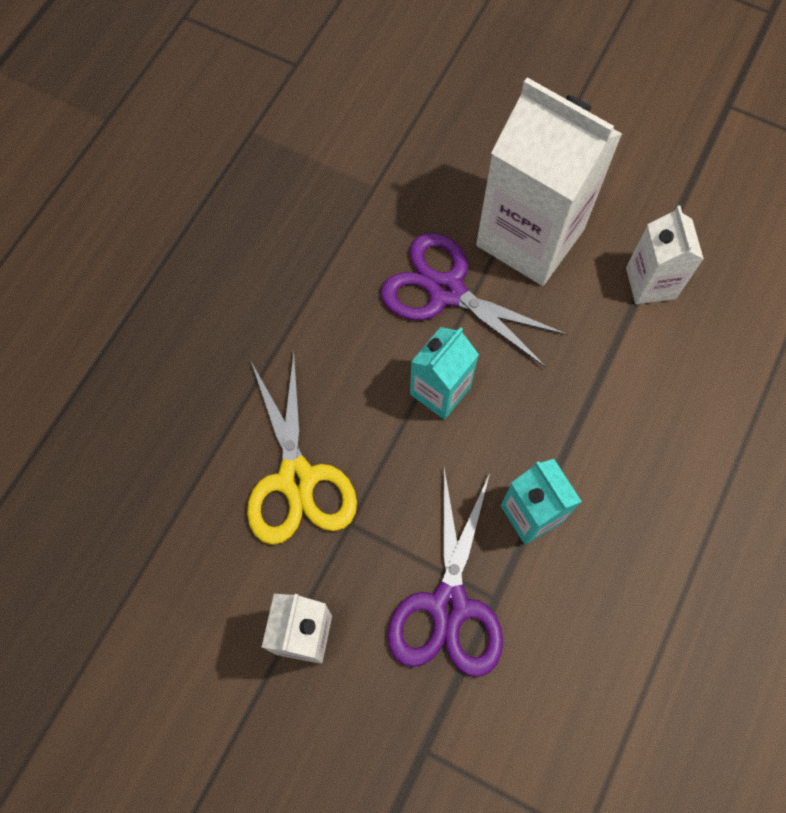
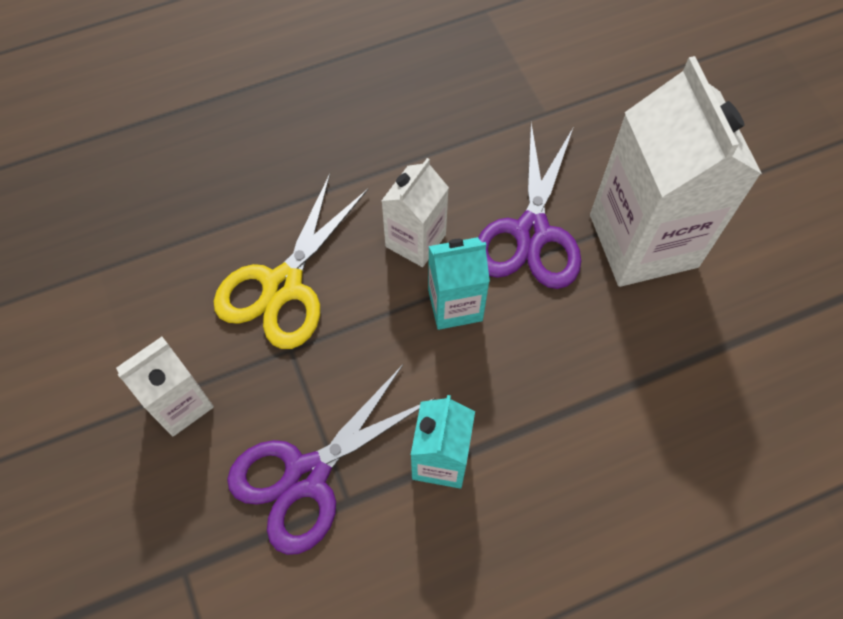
camera: 40 degrees right, 5 degrees down
purple scissors [381,233,568,368] -> purple scissors turned 150 degrees counterclockwise [478,123,581,289]
white carton [626,205,704,304] -> white carton moved to [381,158,449,267]

